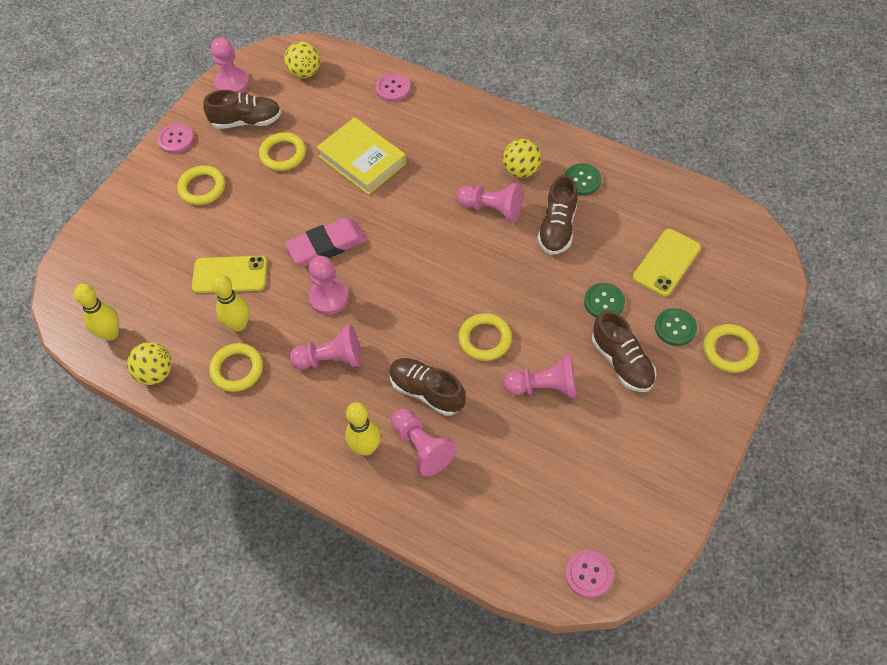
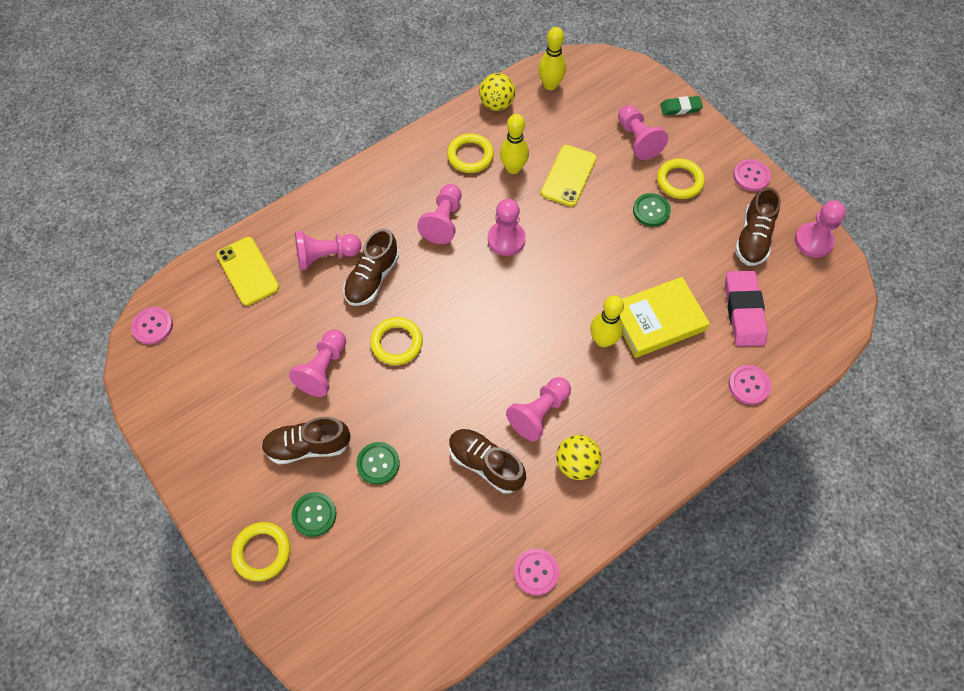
camera: 110 degrees right, 5 degrees up
yellow ring [259,132,306,171] -> none
yellow ball [284,42,320,78] -> none
pink eraser [285,218,367,266] -> pink eraser moved to [725,271,768,347]
yellow bowling pin [345,402,381,456] -> yellow bowling pin moved to [590,295,624,347]
brown shoe [389,358,466,416] -> brown shoe turned 150 degrees clockwise [343,229,399,306]
green button [564,163,601,196] -> green button moved to [633,193,671,226]
yellow phone [633,229,701,296] -> yellow phone moved to [216,237,279,306]
none -> pink button [514,548,559,595]
none -> pink pawn [618,105,668,160]
none -> green eraser [660,96,703,115]

